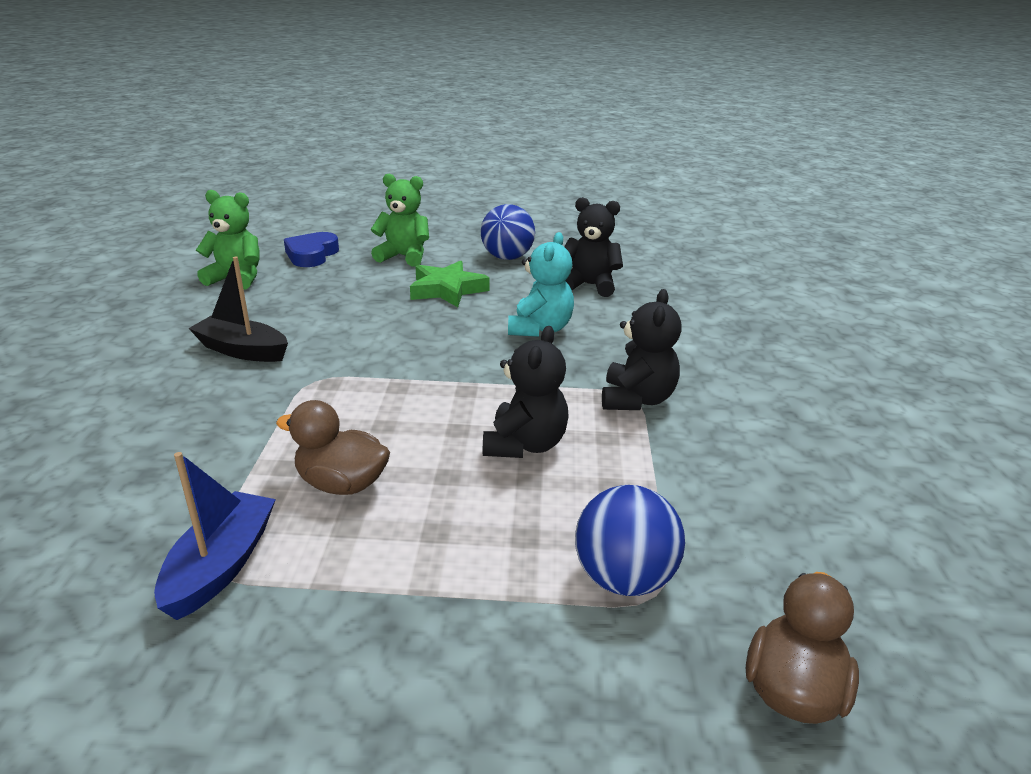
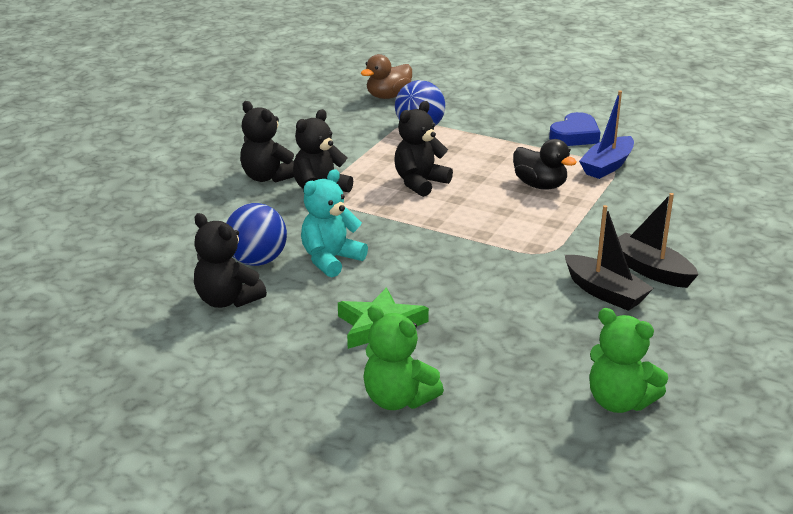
camera: 155 degrees left, 0 degrees up
brown duck [276,400,390,495] -> black duck [513,139,577,190]
blue heart [284,232,339,267] -> blue heart moved to [549,112,600,146]
blue ball [481,204,535,260] -> blue ball moved to [226,203,287,266]
none -> black teddy bear [240,101,294,183]
none -> black boat [618,193,698,288]

